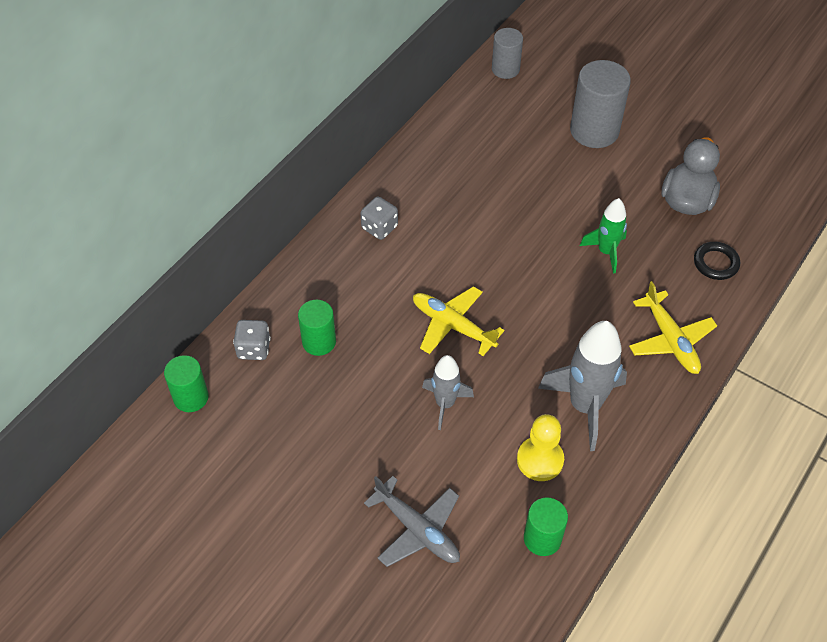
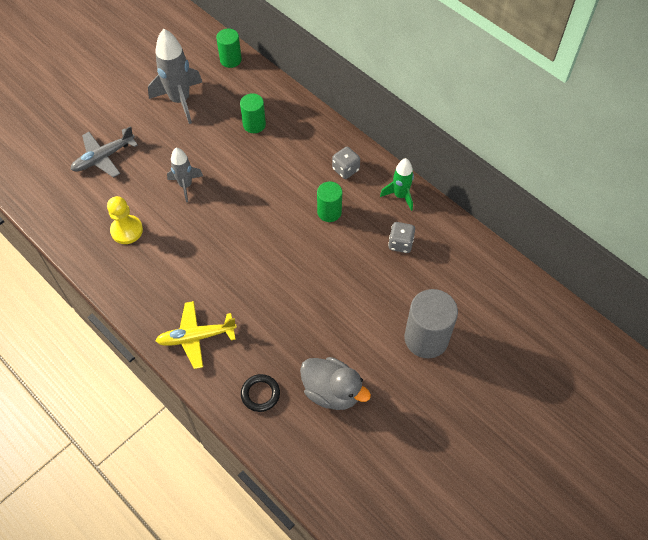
camera: 100 degrees right, 5 degrees up
grey dice [233,320,271,360] -> grey dice moved to [388,222,415,253]
yellow plane [413,286,504,356] -> none
grey cylinder [492,28,523,79] -> none
green cylinder [524,498,568,556] -> green cylinder moved to [317,182,342,222]
grey rocket [538,321,627,451] -> grey rocket moved to [148,29,202,124]
green rocket [580,198,627,274] -> green rocket moved to [380,158,414,211]

